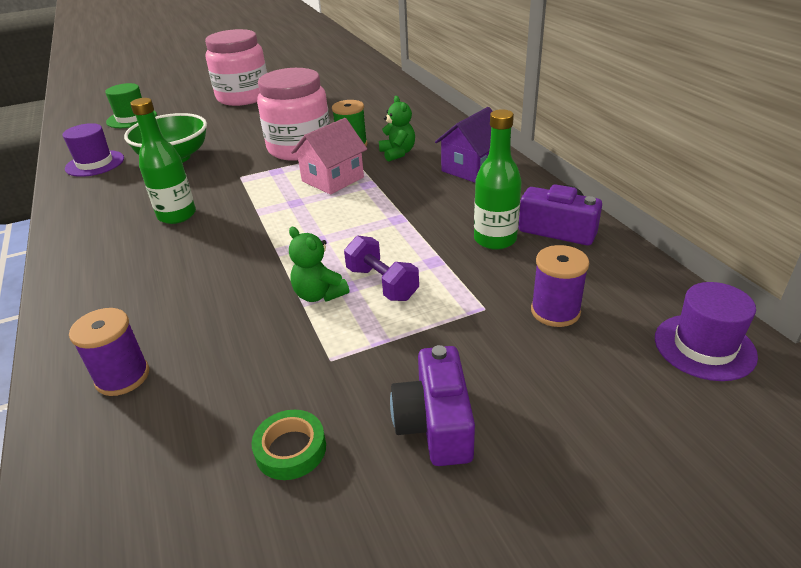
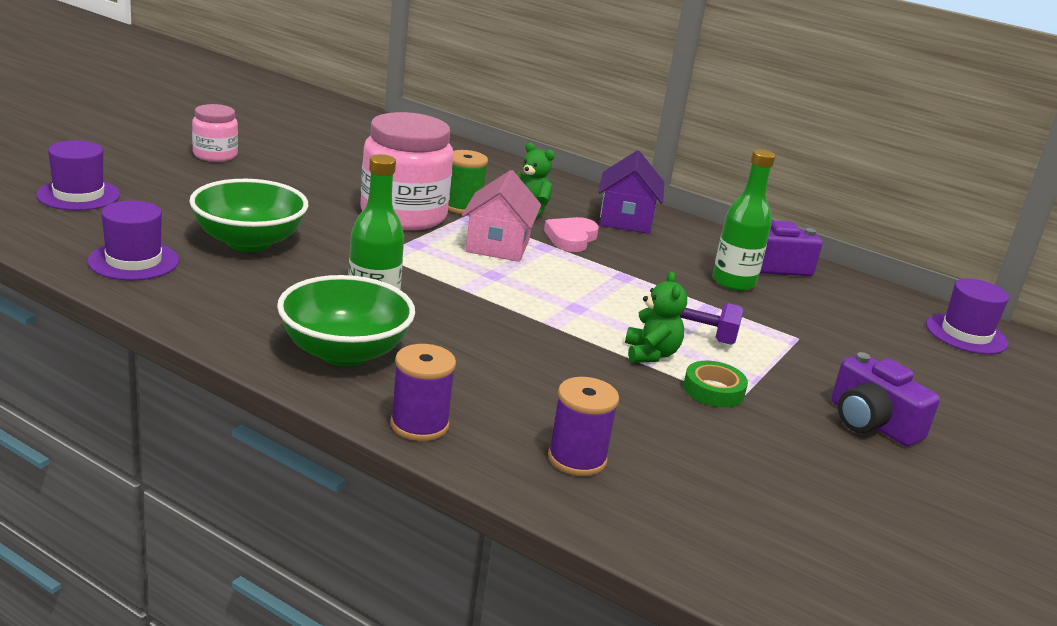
camera: 40 degrees left, 10 degrees down
green hat [105,83,157,128] -> purple hat [36,140,120,211]
pink jar [205,29,267,106] -> pink jar [192,104,238,162], size x0.53
green tape [251,410,326,480] -> green tape moved to [683,361,748,407]
green teddy bear [289,227,349,302] -> green teddy bear turned 105 degrees counterclockwise [625,271,687,363]
purple spool [531,245,589,327] -> purple spool moved to [390,344,456,441]
none -> green bowl [277,275,415,366]
none -> pink heart [544,217,599,252]

